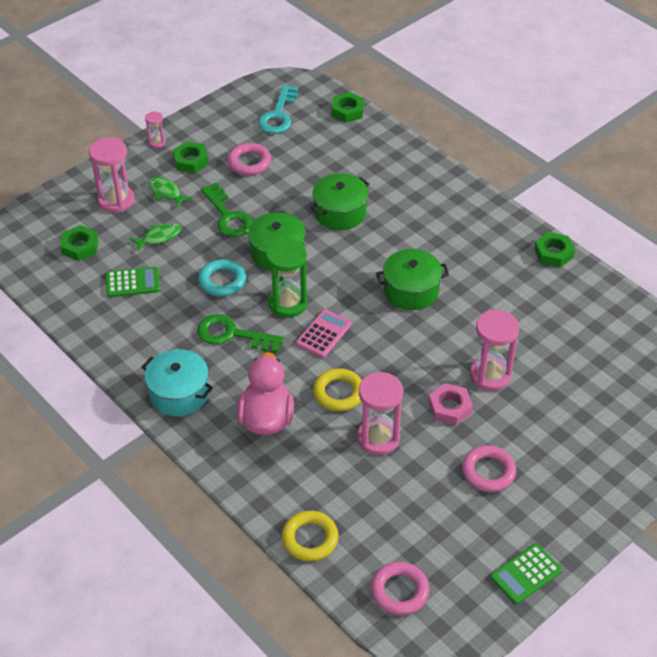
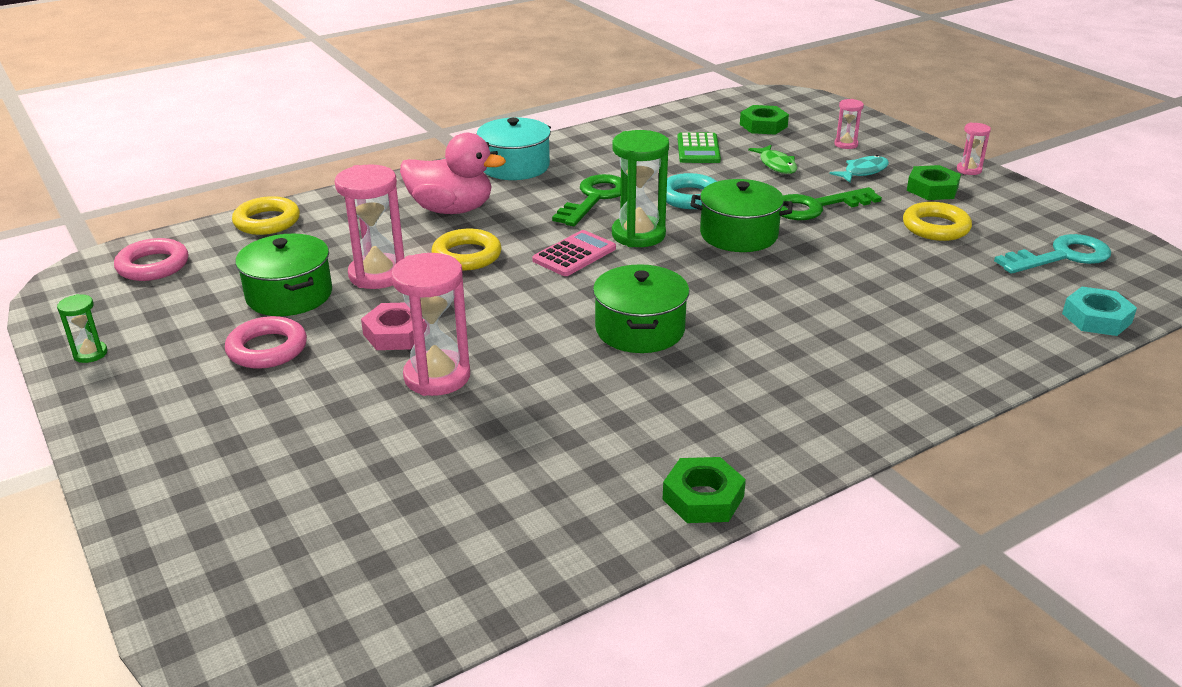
camera: 100 degrees right, 15 degrees down
pink hourglass [89,137,134,213] -> pink hourglass [834,99,864,149], size x0.50
green fish [148,177,192,208] -> turquoise fish [830,155,889,183]
pink ring [227,143,271,175] -> yellow ring [903,202,972,241]
turquoise key [258,85,298,134] -> turquoise key turned 135 degrees clockwise [994,234,1111,274]
pink calculator [296,309,352,358] -> pink calculator turned 90 degrees counterclockwise [532,230,616,276]
green pot [311,173,369,230] -> green pot moved to [235,234,332,316]
green nut [331,92,364,123] -> turquoise nut [1062,287,1137,336]
green calculator [490,543,562,604] -> green hourglass [57,294,107,363]

